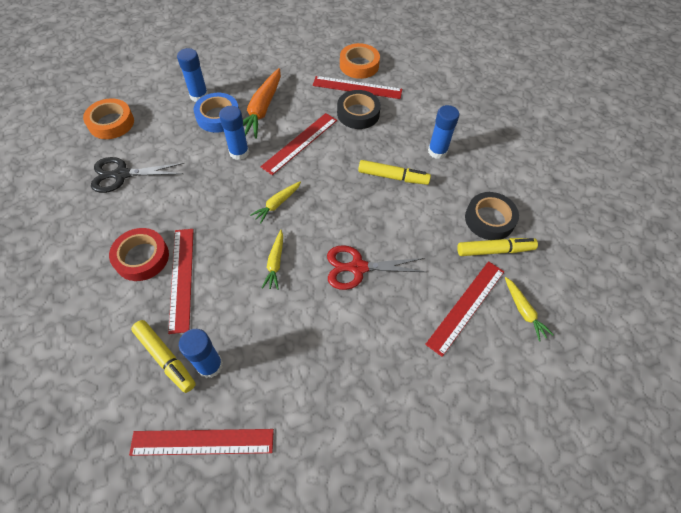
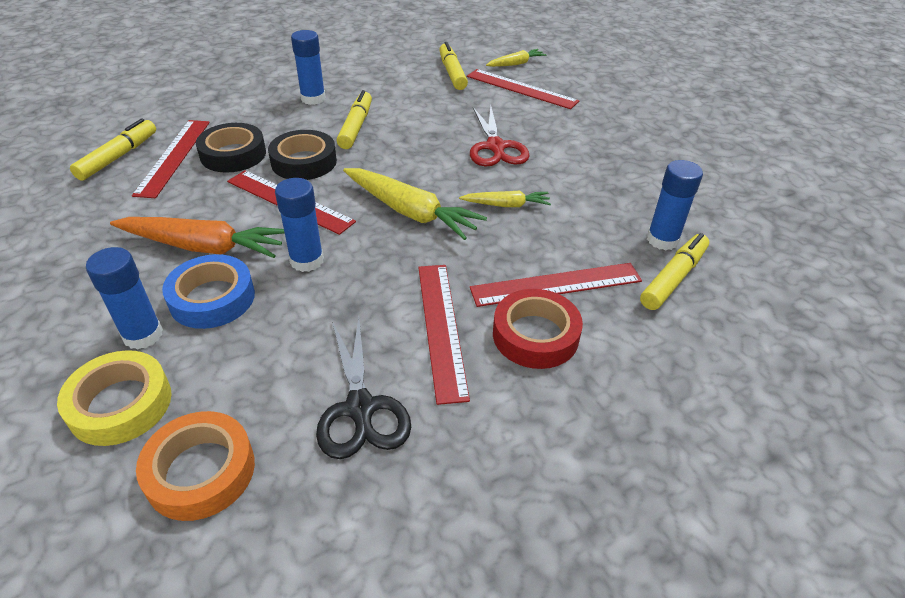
camera: 95 degrees left, 15 degrees down
red ruler [129,429,274,456] -> red ruler moved to [418,265,470,405]
yellow carrot [250,181,301,224] -> yellow carrot [343,168,487,240], size x1.80
orange tape [340,43,380,79] -> yellow marker [70,118,156,181]
black tape [465,192,519,240] -> black tape moved to [268,130,337,180]
none -> yellow tape [57,350,171,446]

